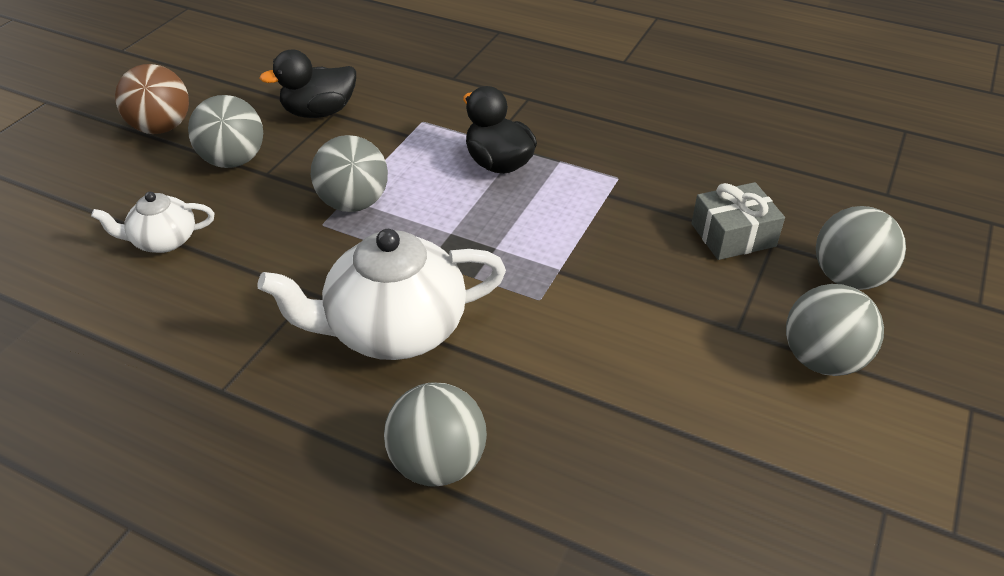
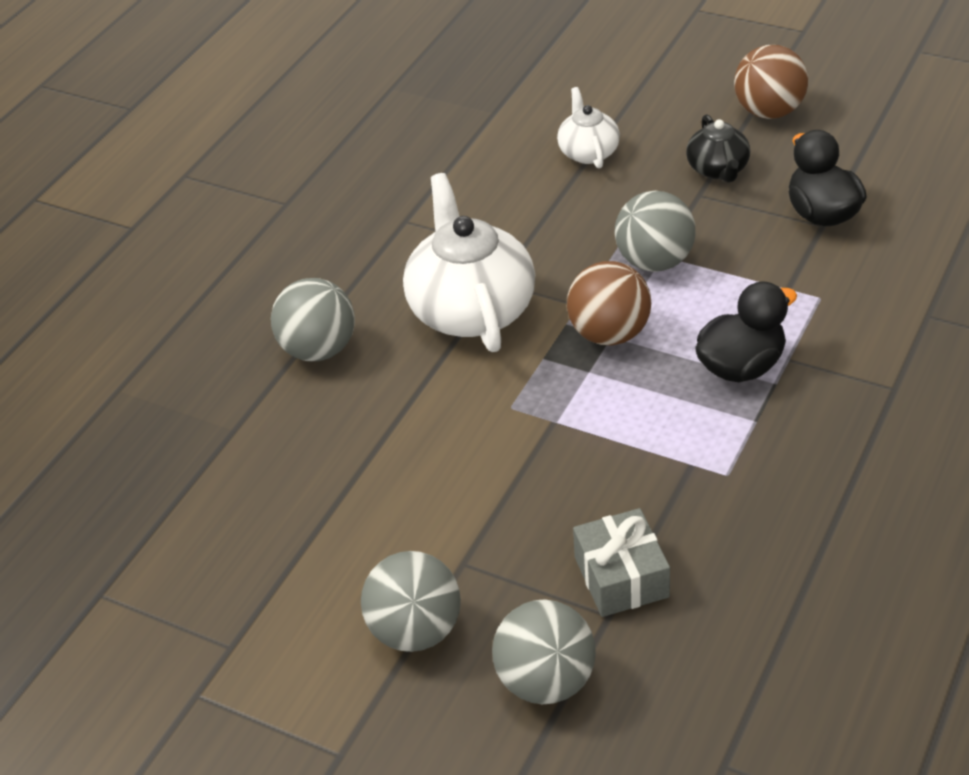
camera: 95 degrees right, 0 degrees up
grey ball [188,95,263,168] -> black teapot [686,114,750,183]
none -> brown ball [567,261,651,345]

